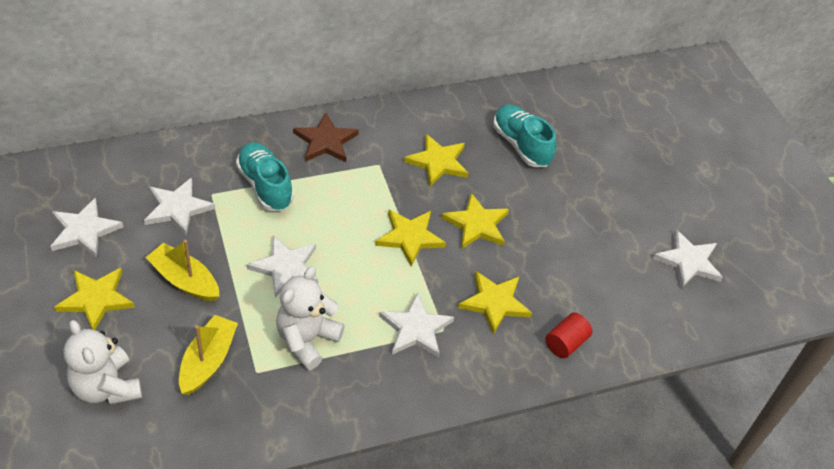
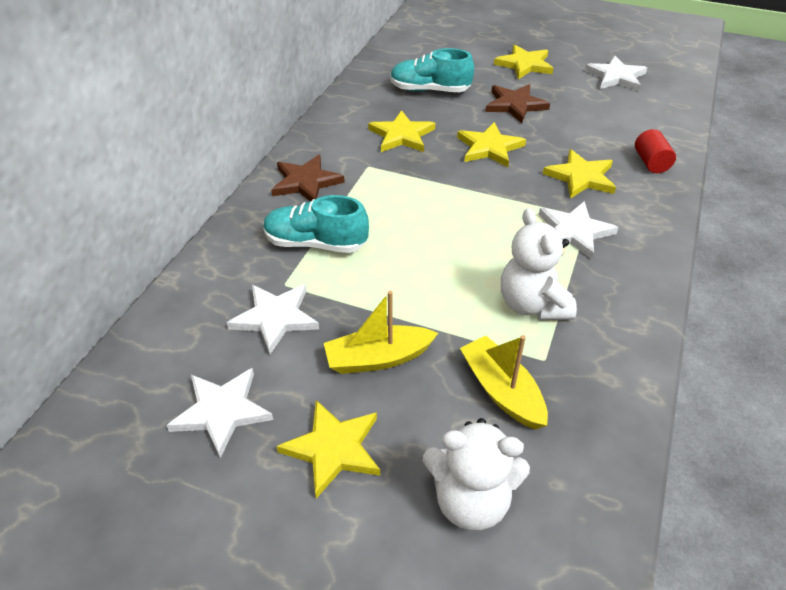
camera: 45 degrees left, 5 degrees down
white star [247,235,318,298] -> none
yellow star [375,210,446,267] -> yellow star moved to [494,45,553,79]
none -> brown star [485,84,550,123]

